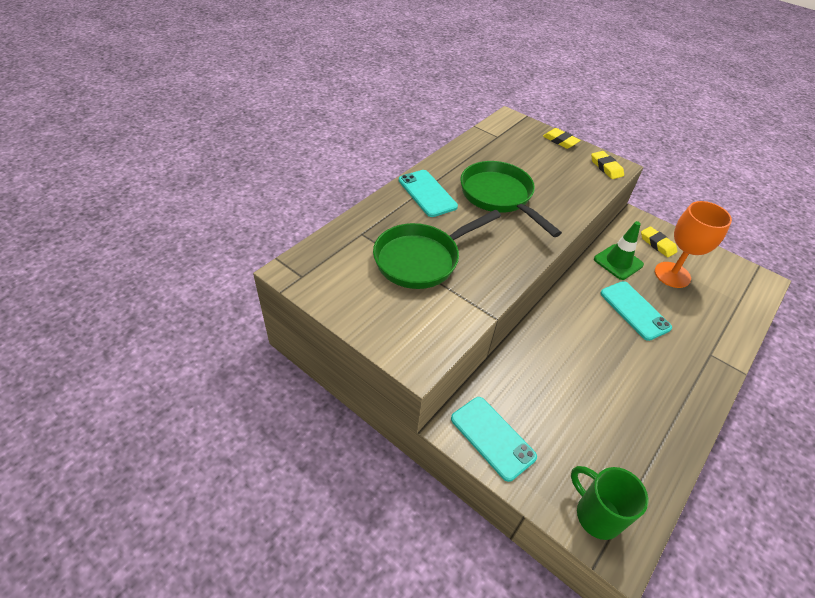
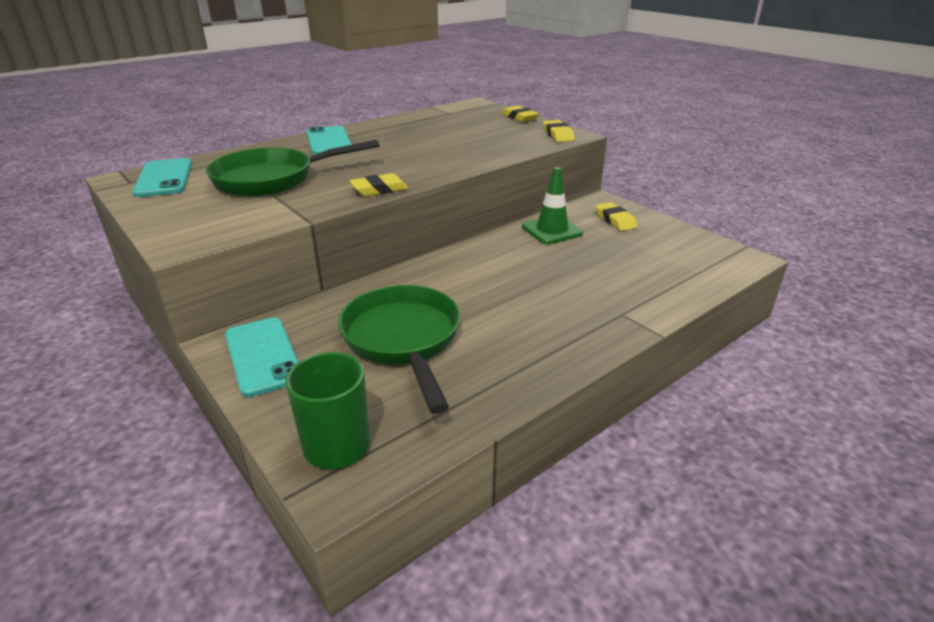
camera: 15 degrees right, 15 degrees down
green pan [460,161,562,237] -> green pan moved to [338,285,460,414]
turquoise phone [600,281,672,341] -> turquoise phone moved to [132,158,192,197]
orange goblet [655,201,732,288] -> none
none -> yellow eraser [349,173,409,196]

